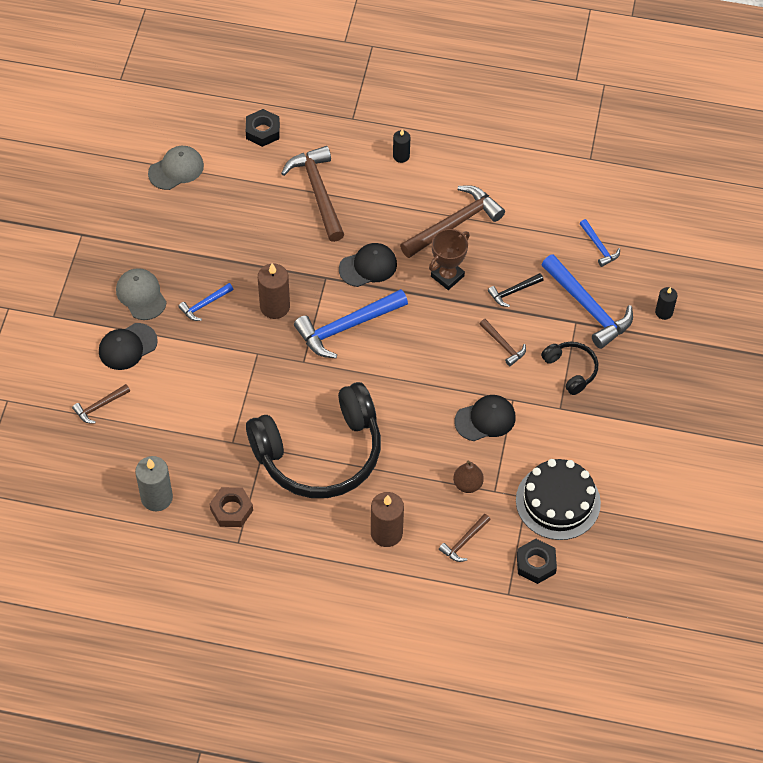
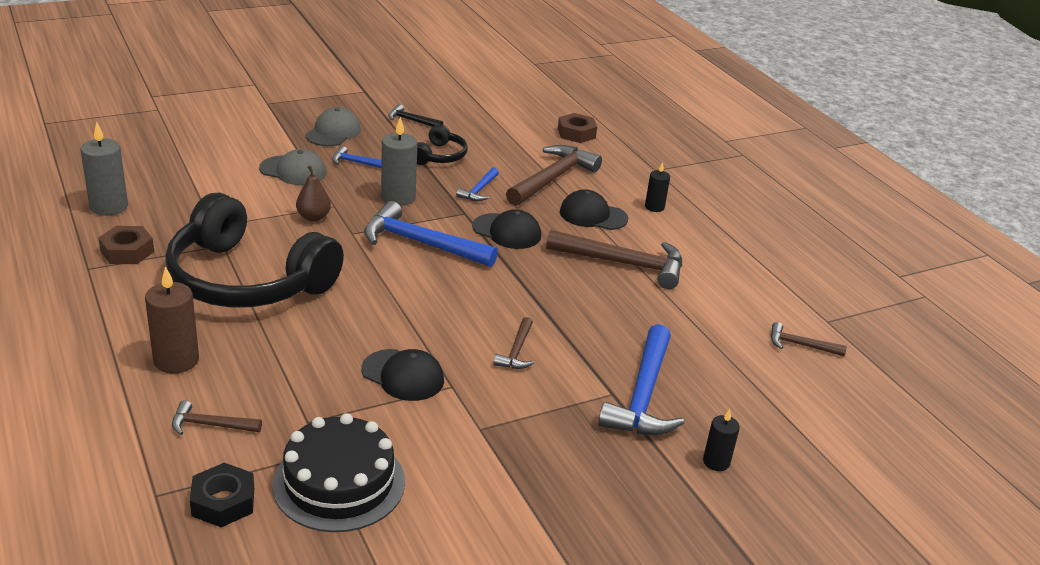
camera: 50 degrees right, 25 degrees down
brown hammer [72,384,130,423] -> brown hammer moved to [771,322,847,356]
black cap [99,323,158,370] -> black cap moved to [560,189,628,230]
grey cap [148,146,204,190] -> grey cap moved to [259,149,326,185]
black nut [246,109,280,147] -> brown nut [558,113,597,143]
brown candle [258,263,290,319] -> grey candle [381,117,417,206]
brown trophy [429,229,470,290] -> none
brown pear [453,460,484,493] -> brown pear moved to [296,165,331,222]
black hammer [488,273,543,307] -> black hammer moved to [388,104,443,127]
black headphones [541,342,598,395] -> black headphones moved to [417,124,468,165]
blue hammer [580,219,620,267] -> blue hammer moved to [456,167,499,201]

